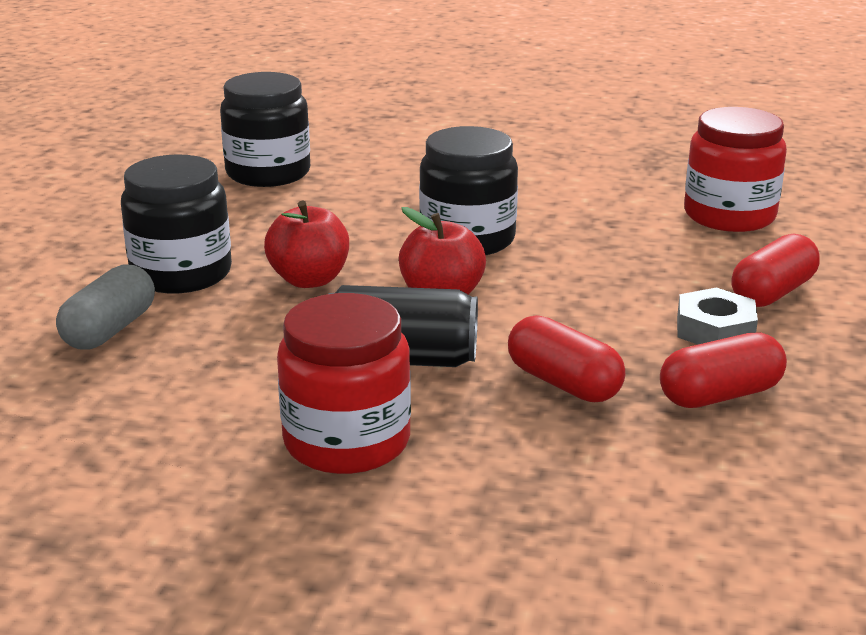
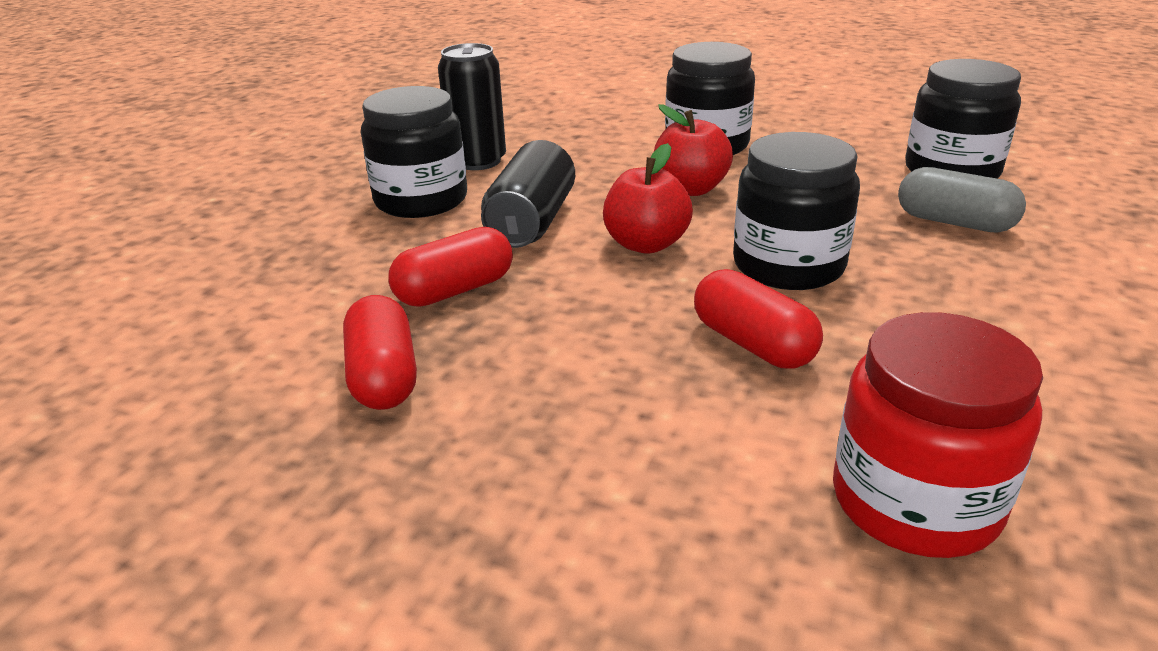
camera: 100 degrees right, 5 degrees up
grey capsule [56,264,155,350] -> grey capsule moved to [898,167,1026,233]
red jar [277,293,411,474] -> black jar [361,86,467,218]
grey nut [677,287,758,345] -> none
red capsule [731,234,820,307] -> red capsule moved to [694,269,823,369]
none -> black can [438,43,506,170]

